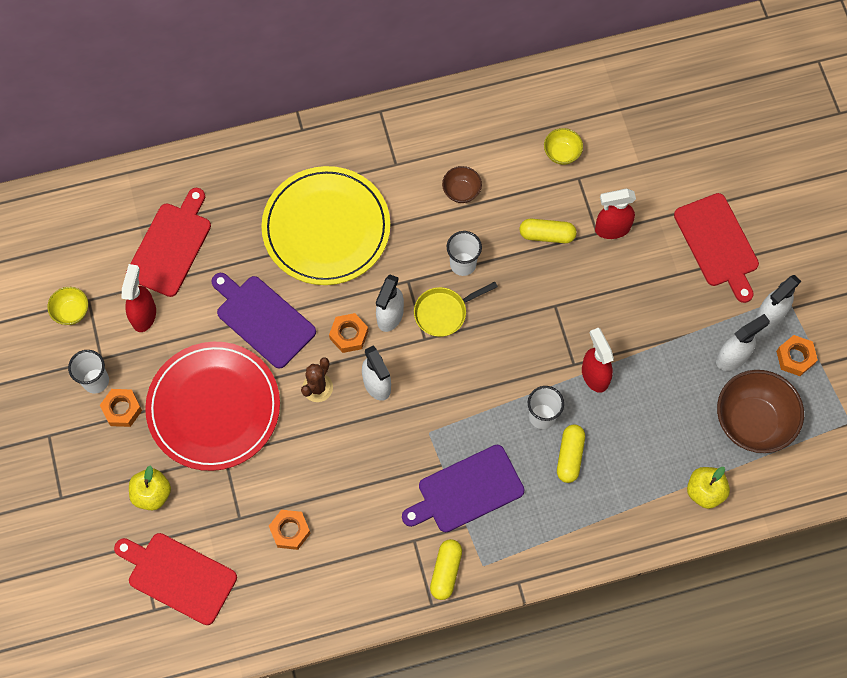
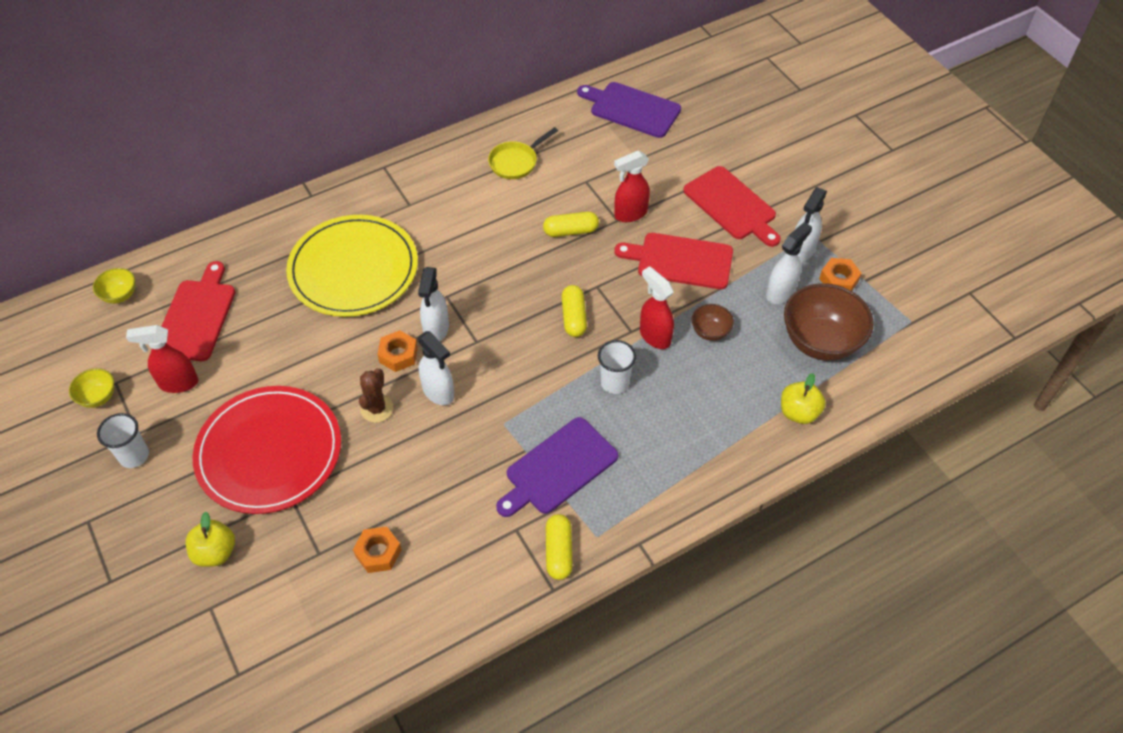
camera: 15 degrees left, 15 degrees down
orange nut [100,389,142,427] -> none
red cutting board [114,533,237,625] -> red cutting board moved to [614,233,733,289]
red spray bottle [121,264,156,332] -> red spray bottle turned 90 degrees counterclockwise [126,325,198,393]
purple cutting board [211,273,316,369] -> purple cutting board moved to [577,82,681,138]
yellow pan [414,282,498,337] -> yellow pan moved to [488,127,558,179]
brown bowl [442,166,482,203] -> brown bowl moved to [691,304,734,341]
white cup [447,231,482,276] -> none
yellow bowl [544,128,583,165] -> yellow bowl moved to [93,268,135,304]
yellow capsule [557,425,585,483] -> yellow capsule moved to [562,285,587,337]

